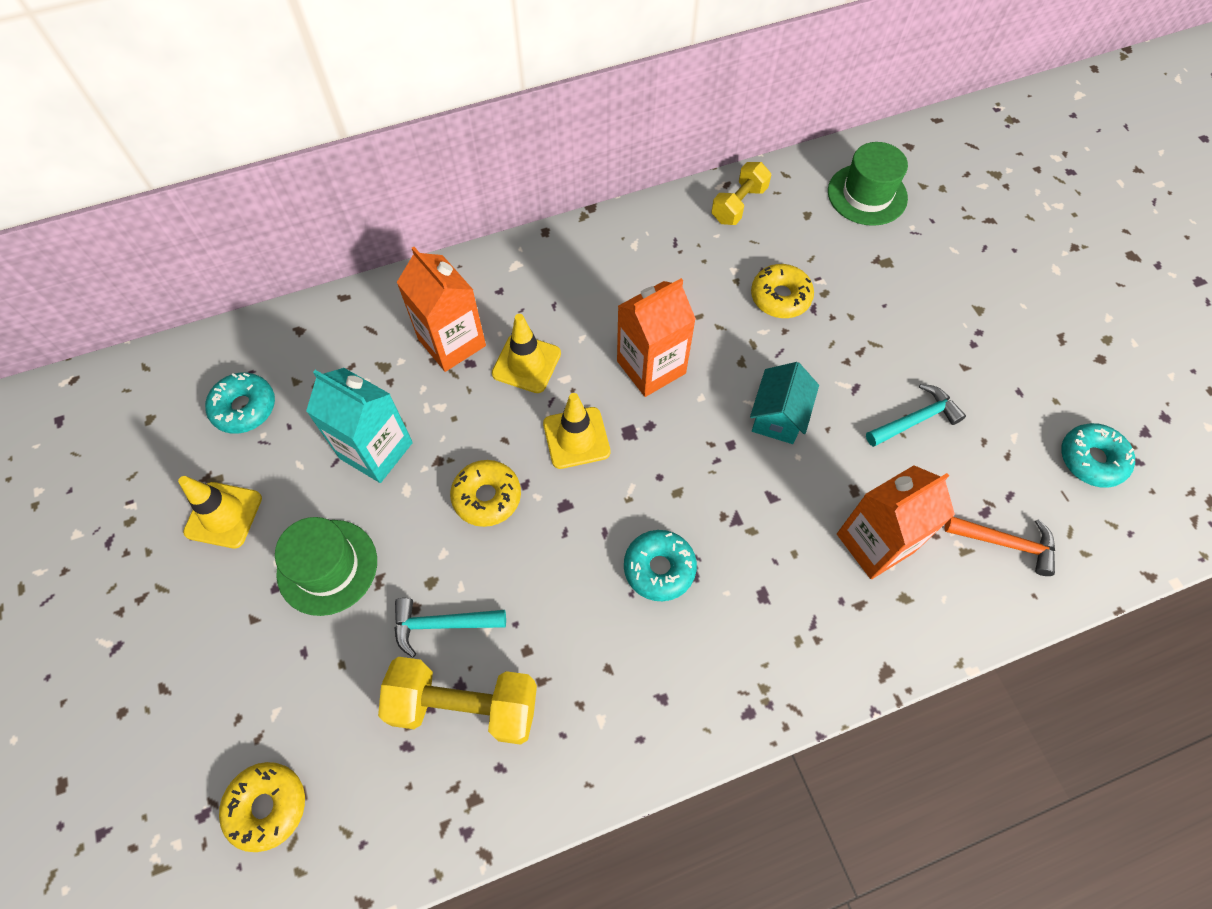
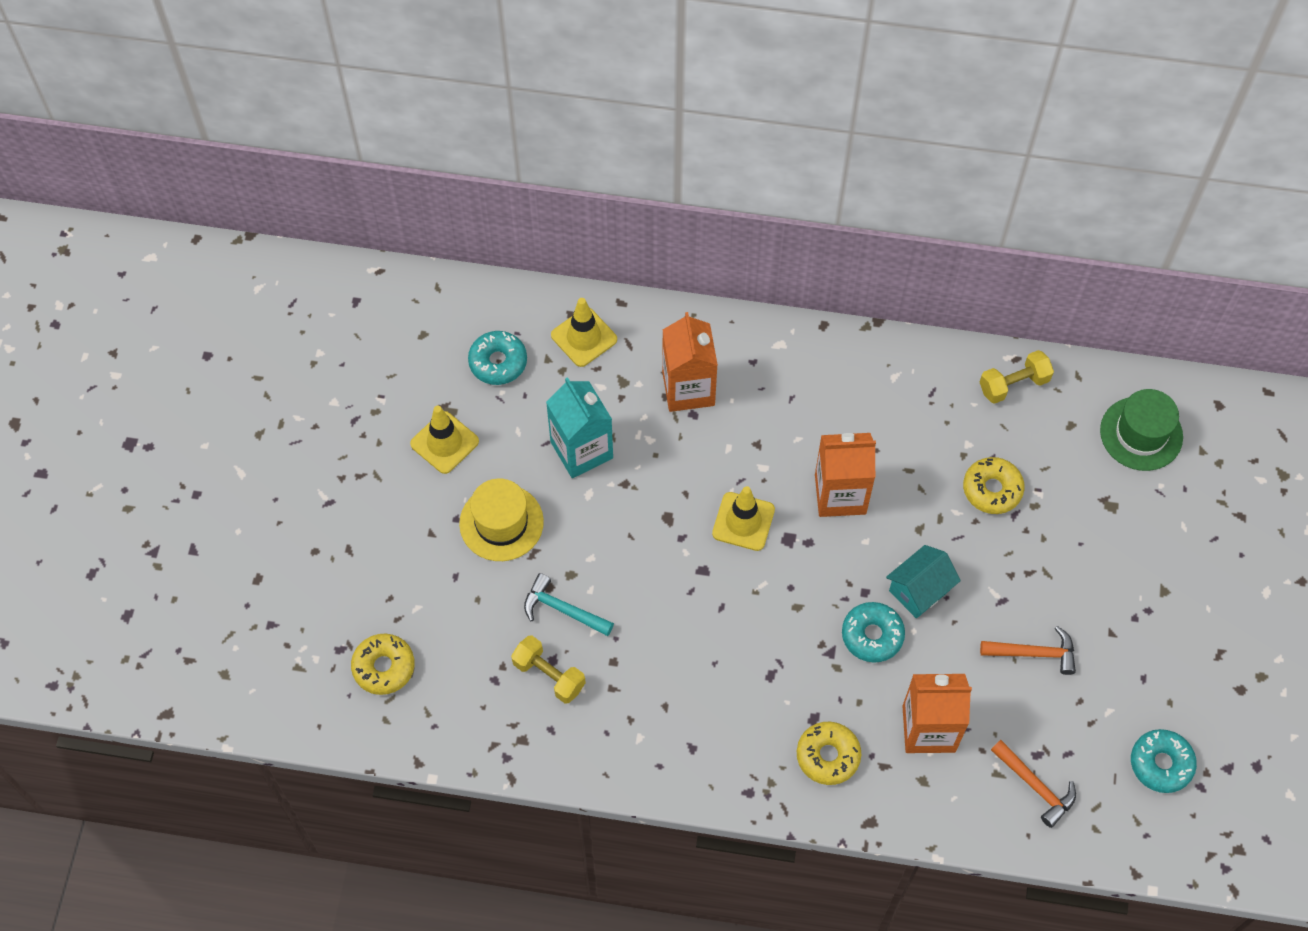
camera: 30 degrees right, 0 degrees up
green hat [275,517,377,616] -> yellow hat [459,478,544,561]
yellow dumbbell [378,657,537,745] -> yellow dumbbell [511,636,586,703], size x0.64
yellow donut [450,460,521,527] -> yellow donut moved to [797,722,861,785]
yellow traffic cone [492,314,561,393] -> yellow traffic cone moved to [551,298,617,367]
turquoise donut [624,530,697,601] -> turquoise donut moved to [842,602,905,663]
turquoise hammer [866,384,966,447] -> orange hammer [980,626,1076,675]

